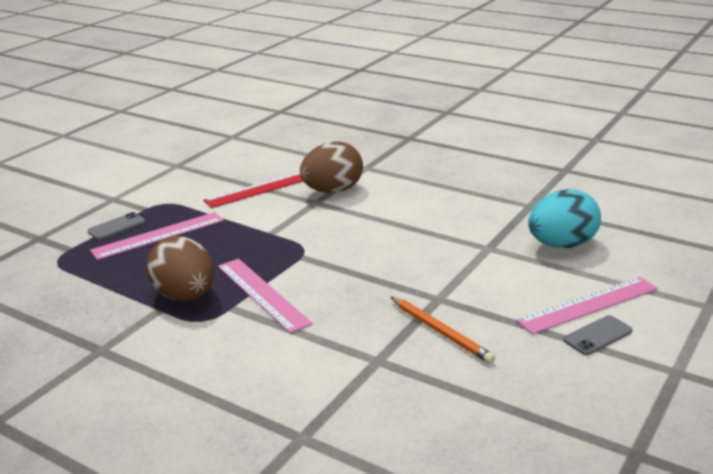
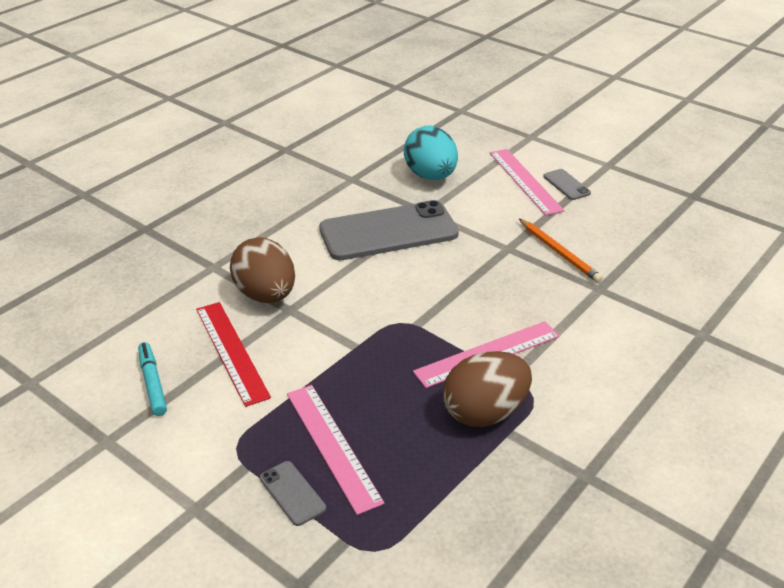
camera: 85 degrees left, 10 degrees up
orange pencil [391,297,495,364] -> orange pencil turned 90 degrees clockwise [519,219,603,283]
none -> turquoise marker [138,342,167,416]
none -> grey phone [319,200,459,260]

